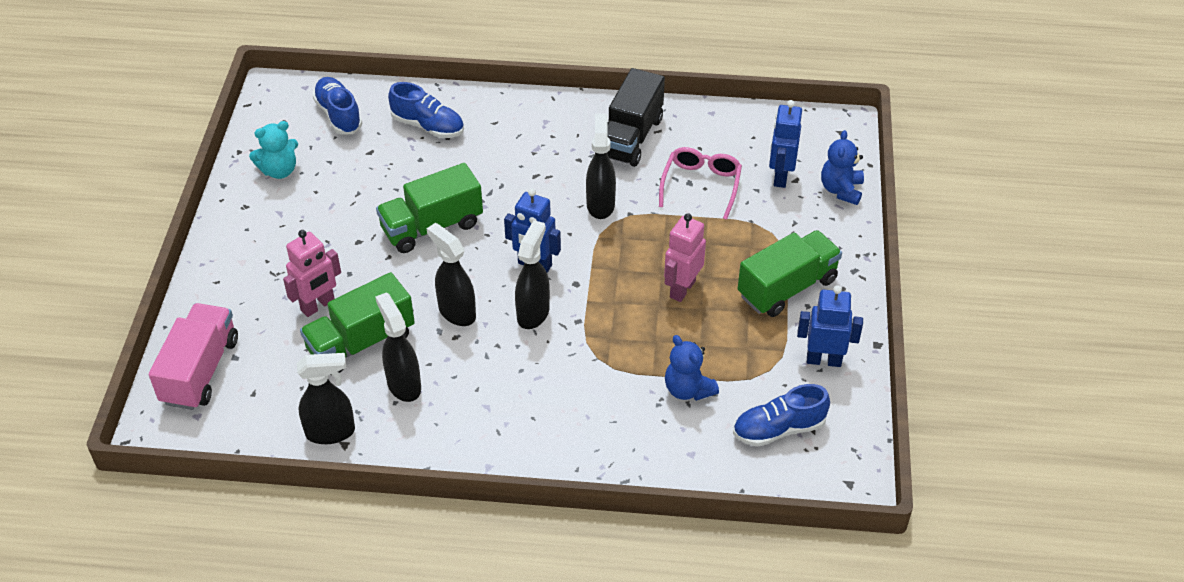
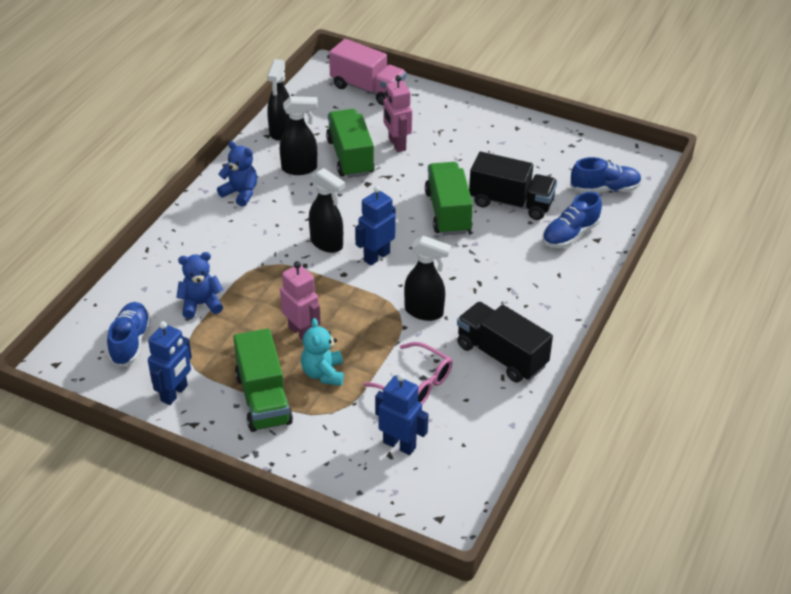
camera: 110 degrees right, 5 degrees down
turquoise teddy bear [249,121,298,179] -> turquoise teddy bear moved to [301,318,344,386]
black spray bottle [427,223,476,326] -> none
blue teddy bear [821,130,864,205] -> blue teddy bear moved to [217,141,257,206]
none -> black truck [469,152,557,220]

